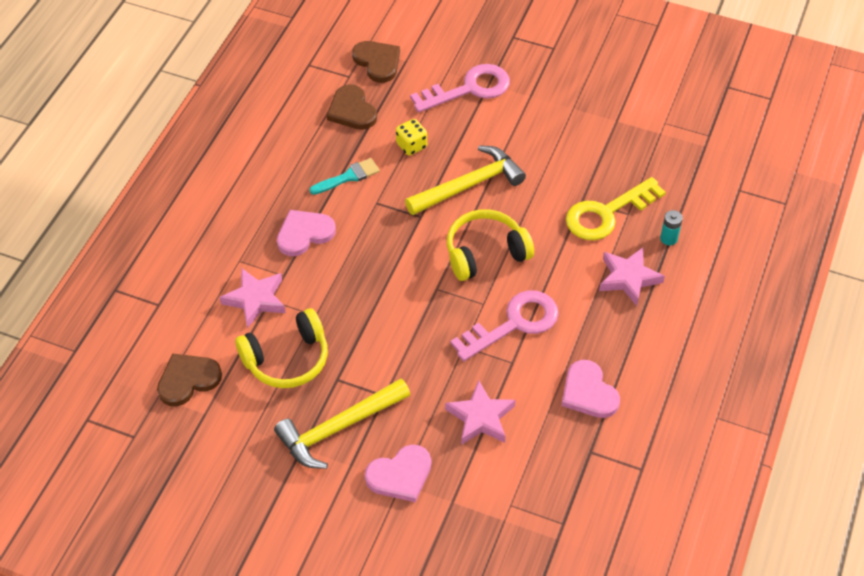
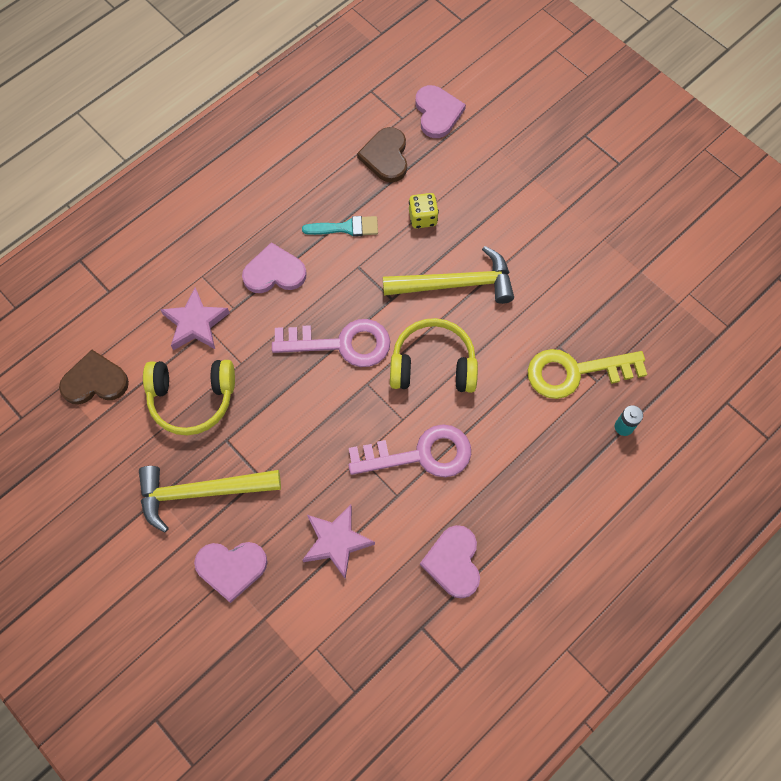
camera: 25 degrees right, 15 degrees up
brown heart [352,41,400,83] -> pink heart [415,85,466,138]
pink key [410,64,510,113] -> pink key moved to [272,319,391,367]
pink star [599,247,665,306] -> none

